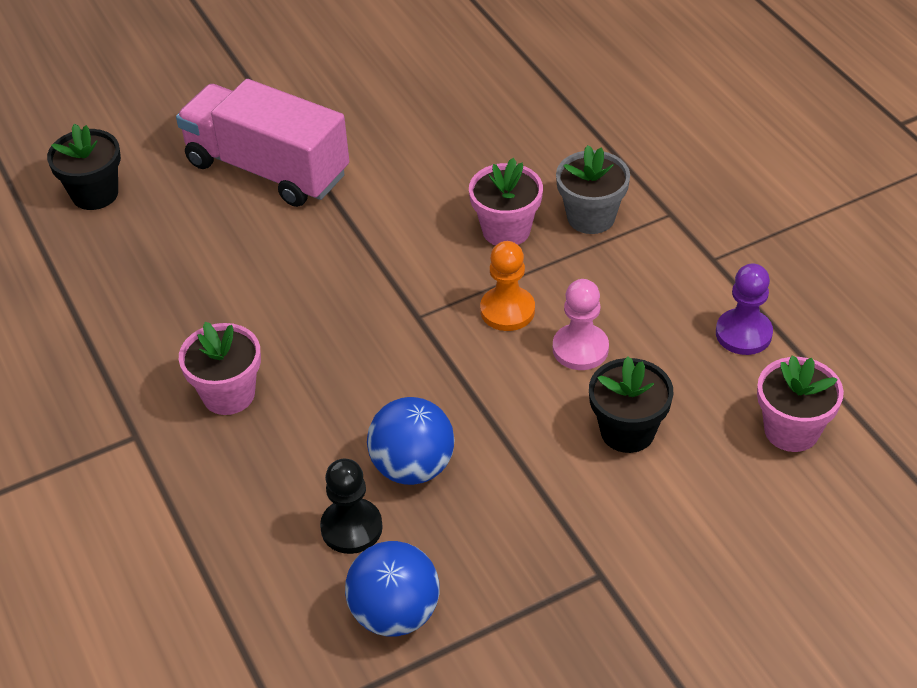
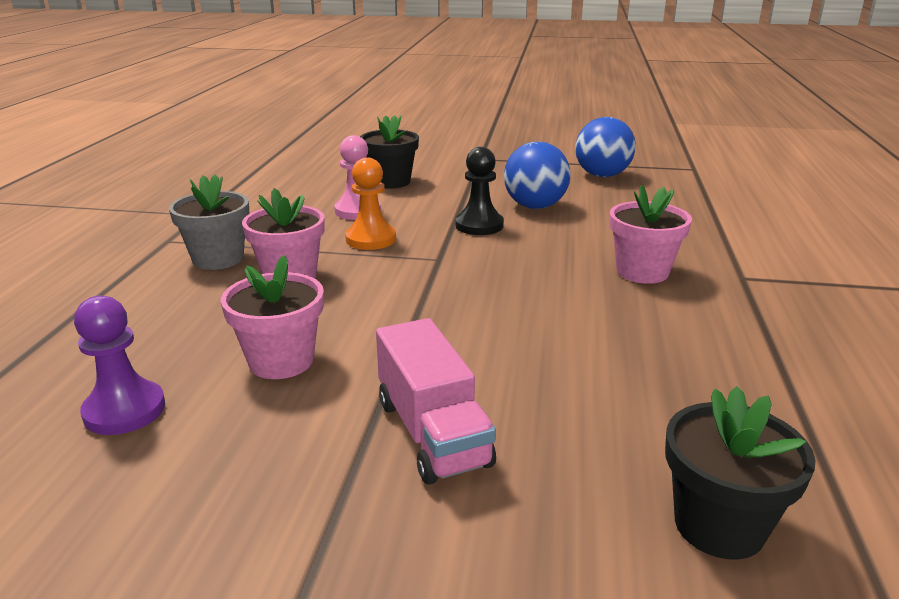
camera: 145 degrees left, 20 degrees down
pink truck [176,79,349,207] -> pink truck [376,318,496,484], size x0.63
black pawn [320,459,383,554] -> black pawn moved to [455,147,504,235]
purple pawn [716,263,773,355] -> purple pawn moved to [74,296,165,435]
pink flower pot [757,355,844,452] -> pink flower pot moved to [221,255,324,379]

